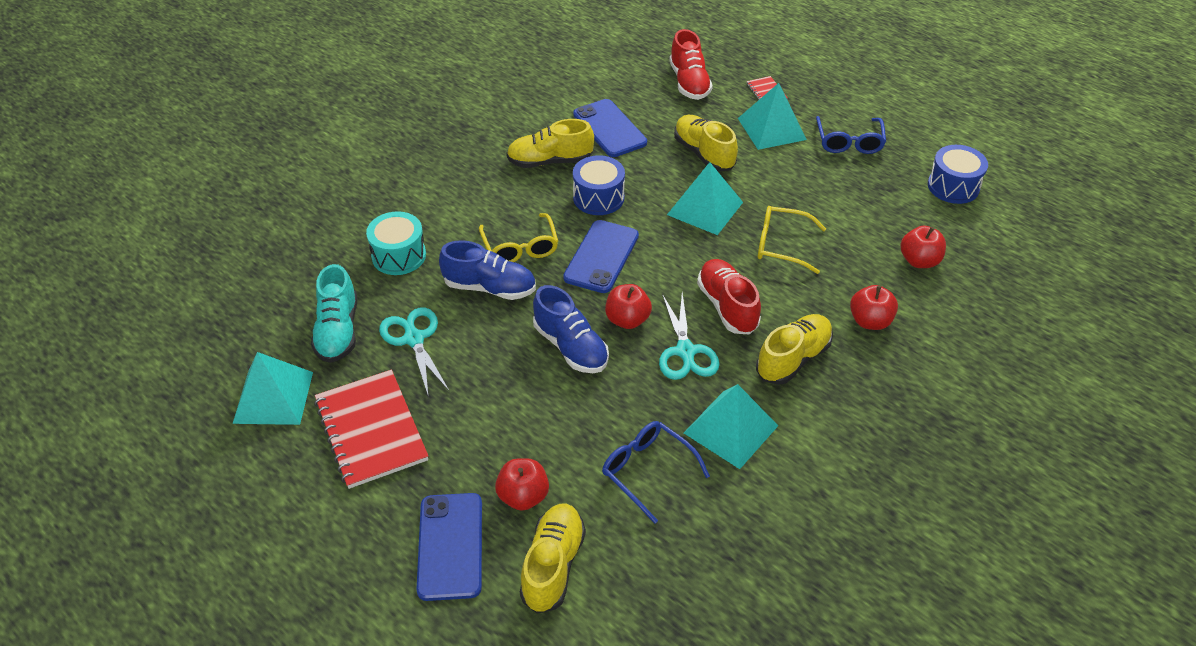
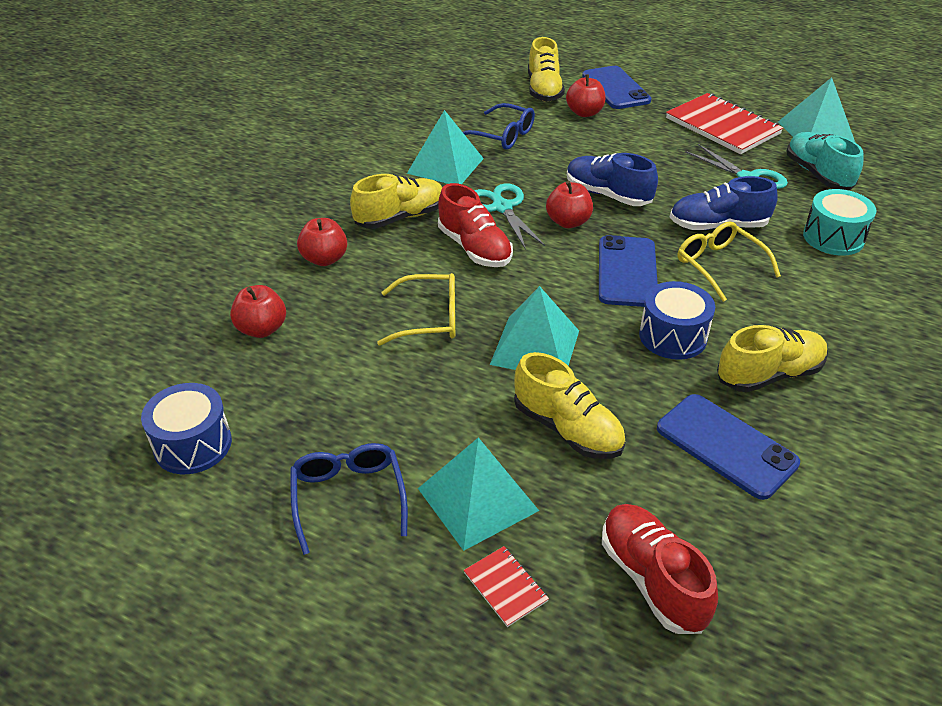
camera: 165 degrees right, 5 degrees down
yellow shoe [756,314,833,385] -> yellow shoe turned 150 degrees counterclockwise [350,174,442,229]

